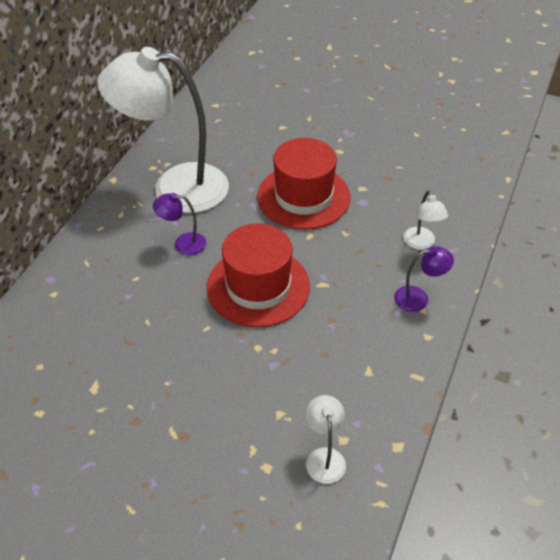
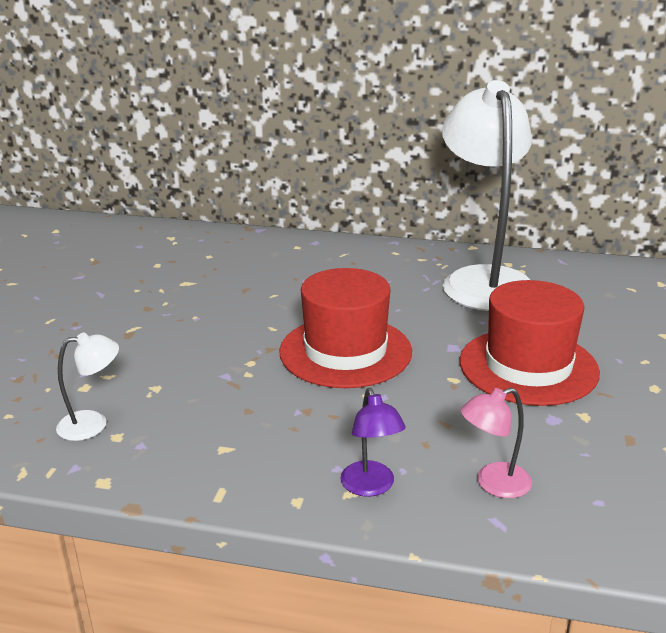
camera: 80 degrees right, 20 degrees down
purple lamp [153,193,207,256] -> none
white lamp [403,190,448,250] -> pink lamp [461,388,532,498]

